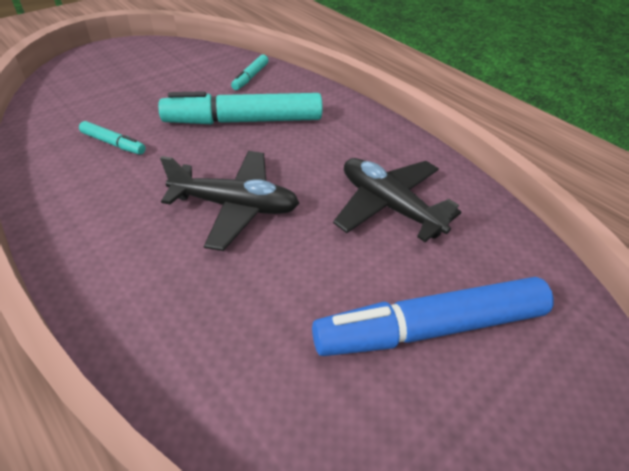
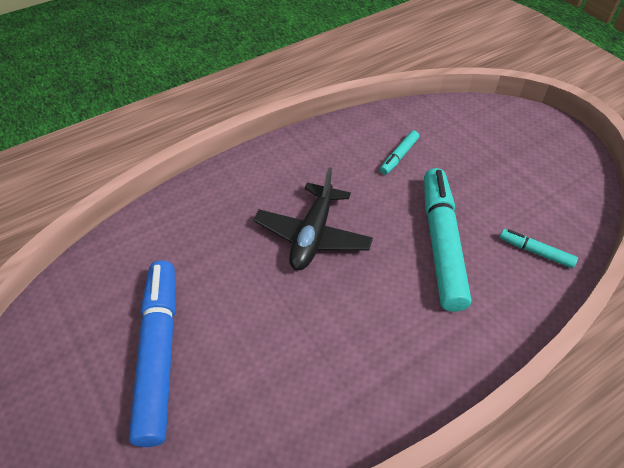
camera: 100 degrees right, 5 degrees up
black plane [333,158,461,242] -> none

